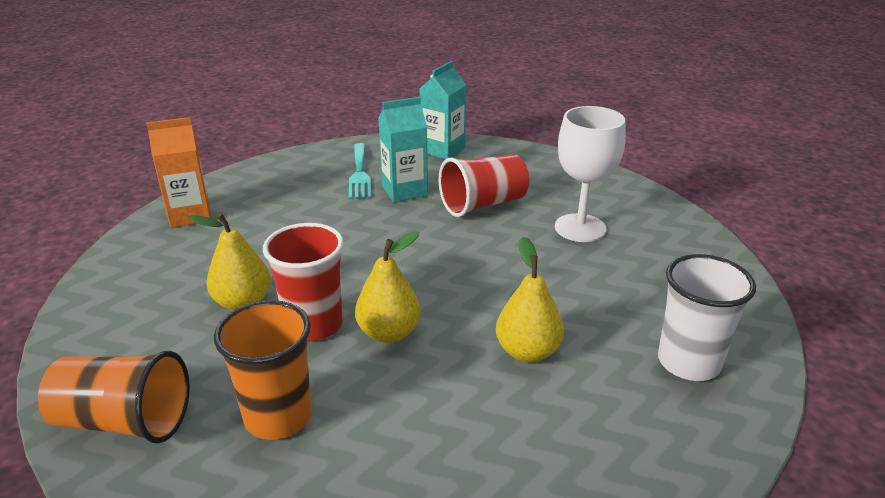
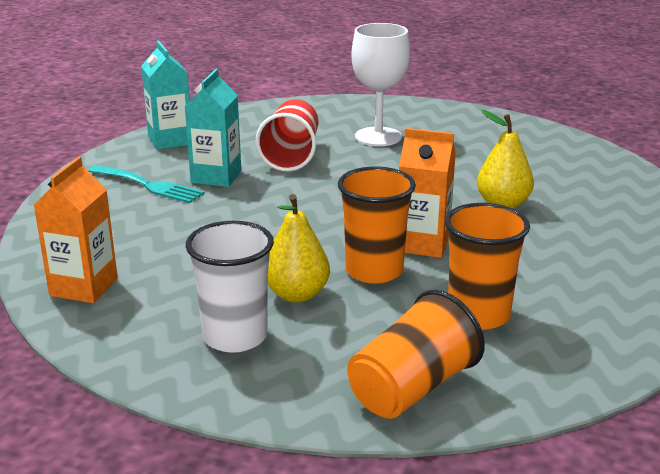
camera: 55 degrees left, 5 degrees down
red cup [263,223,344,341] -> orange cup [338,166,416,284]
yellow pear [355,231,421,343] -> orange carton [399,128,456,258]
white cup [658,254,756,381] -> white cup moved to [186,221,274,353]

